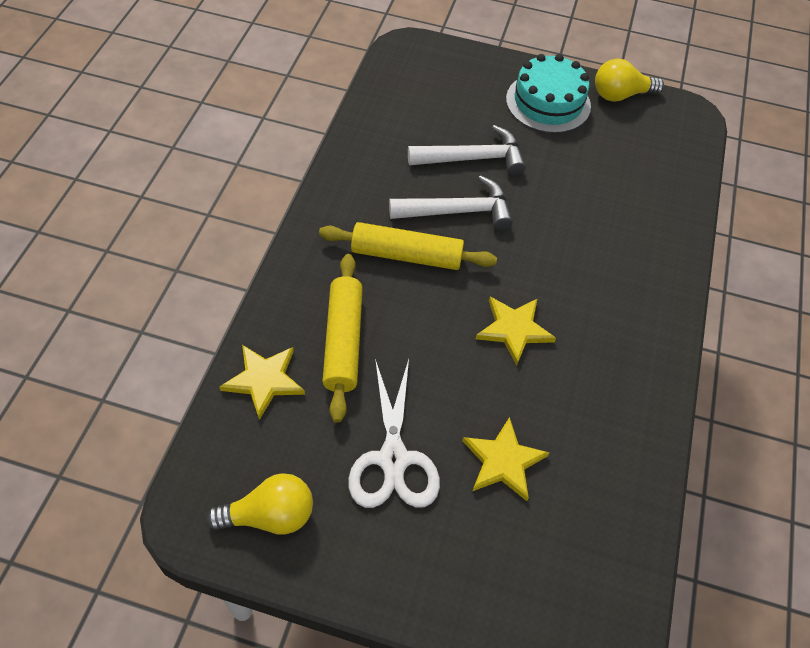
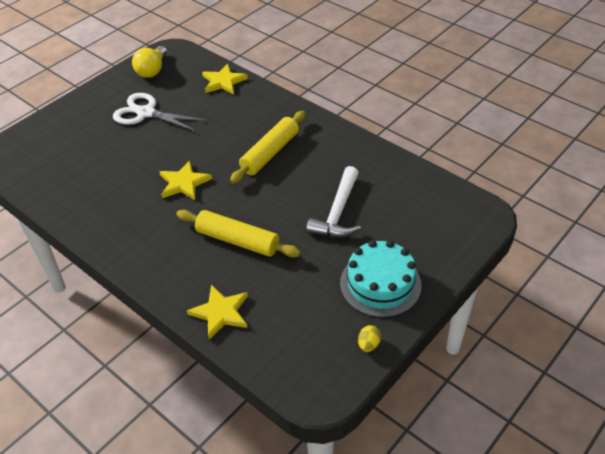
camera: 120 degrees right, 10 degrees down
yellow rolling pin [322,254,363,423] -> yellow rolling pin moved to [176,210,301,258]
white hammer [389,175,513,230] -> none
yellow star [462,417,549,501] -> yellow star moved to [187,285,248,340]
yellow light bulb [595,59,664,102] -> yellow egg [358,325,381,352]

